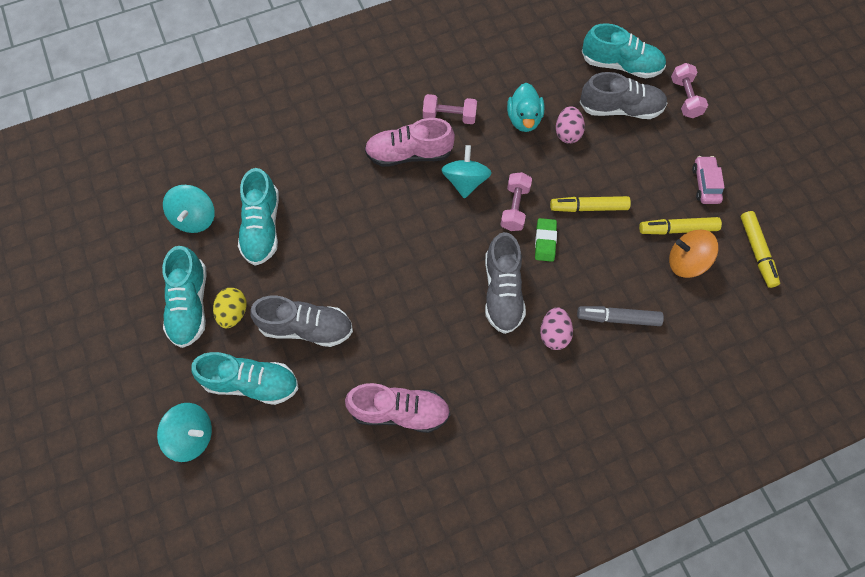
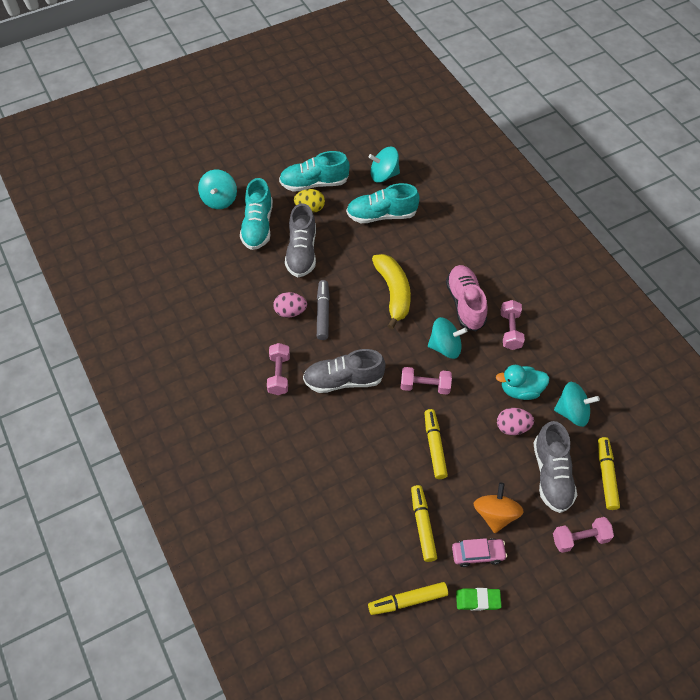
camera: 85 degrees right, 10 degrees down
pink shoe [345,383,450,433] -> none
green eraser [535,218,557,262] -> green eraser moved to [456,588,502,611]
pink egg [540,307,573,350] -> pink egg moved to [273,292,307,318]
grey marker [577,306,664,326] -> grey marker moved to [317,280,330,340]
turquoise shoe [582,23,666,78] -> yellow marker [598,437,620,510]
orange spinning top [669,230,719,278] -> orange spinning top moved to [474,483,524,533]
none -> pink dumbbell [267,343,290,395]
none -> yellow banana [372,254,411,329]
none -> turquoise spinning top [554,382,600,427]

